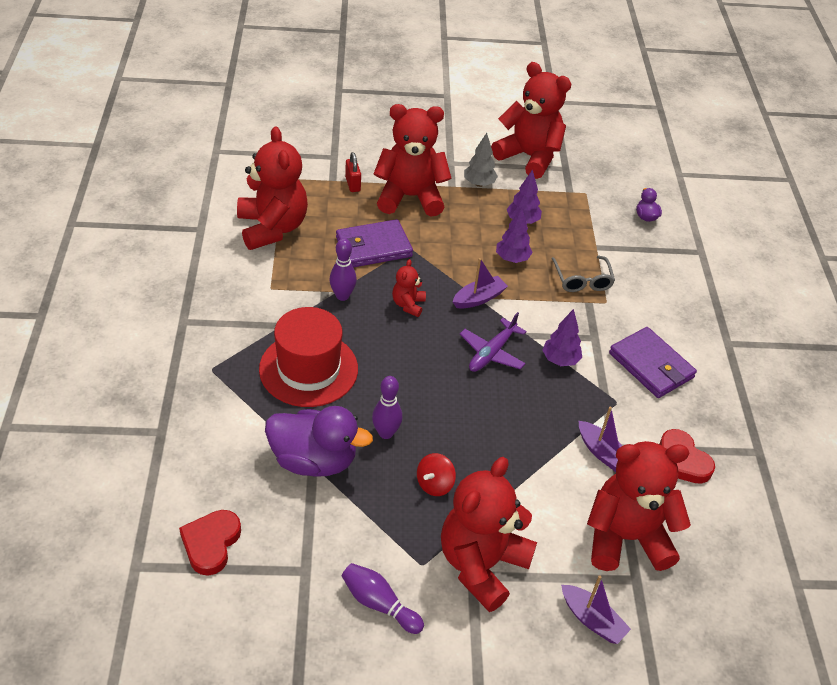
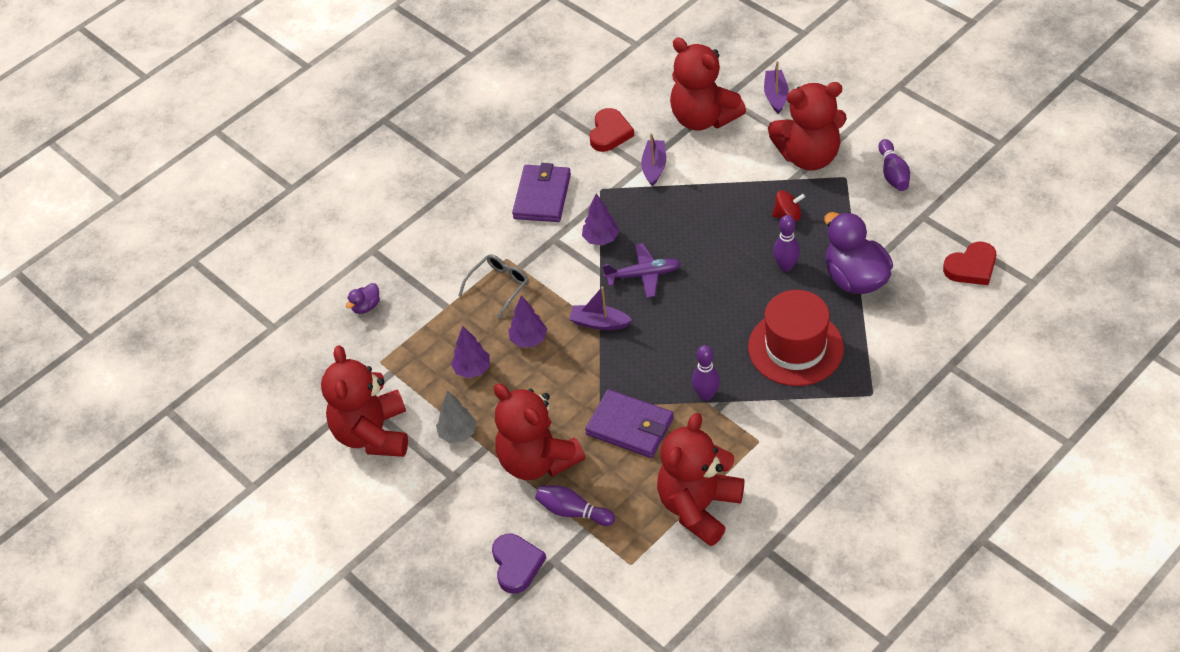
camera: 125 degrees left, 5 degrees up
red padlock [345,152,361,192] -> purple bowling pin [535,486,615,526]
red teddy bear [392,259,426,317] -> none
none -> purple heart [492,534,546,594]

